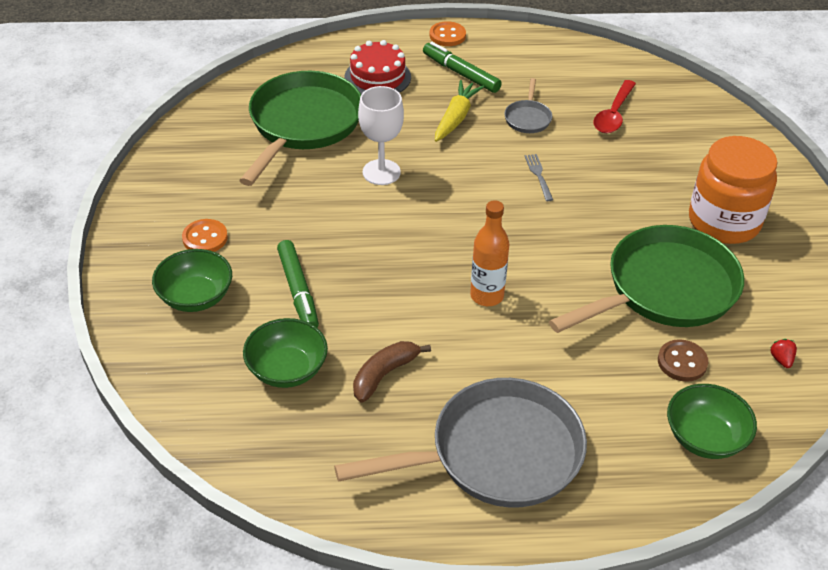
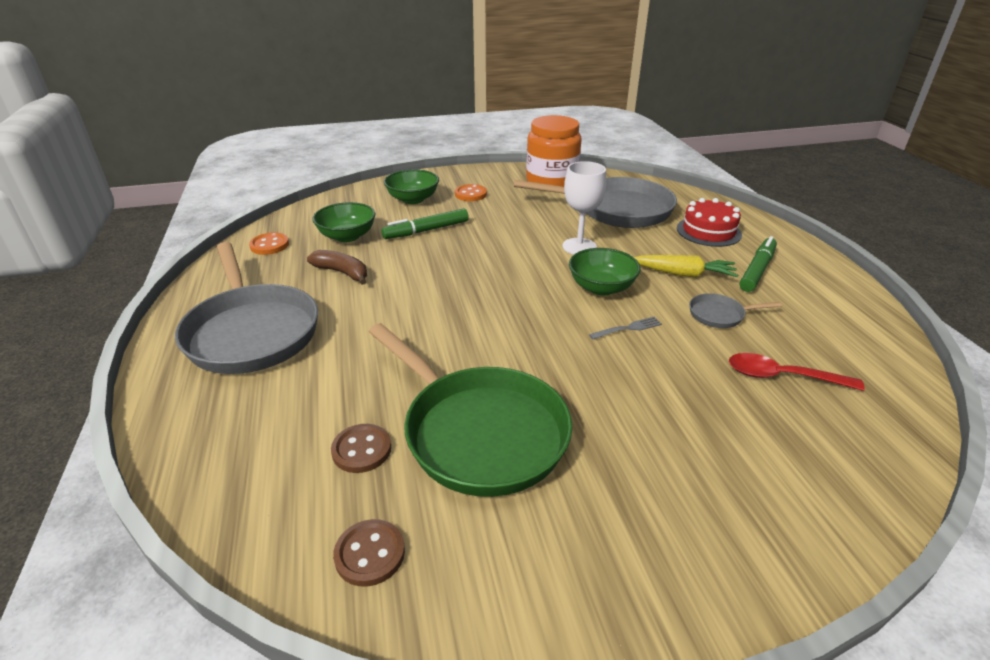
camera: 80 degrees right, 10 degrees down
green pan [239,71,361,186] -> grey pan [514,177,677,228]
orange button [430,21,466,46] -> orange button moved to [249,232,289,255]
orange bottle [470,200,509,306] -> none
green bowl [667,384,757,459] -> green bowl moved to [569,248,641,295]
orange jar [689,136,778,244] -> orange jar moved to [526,115,582,187]
red strawberry [770,339,797,368] -> brown button [333,519,405,587]

